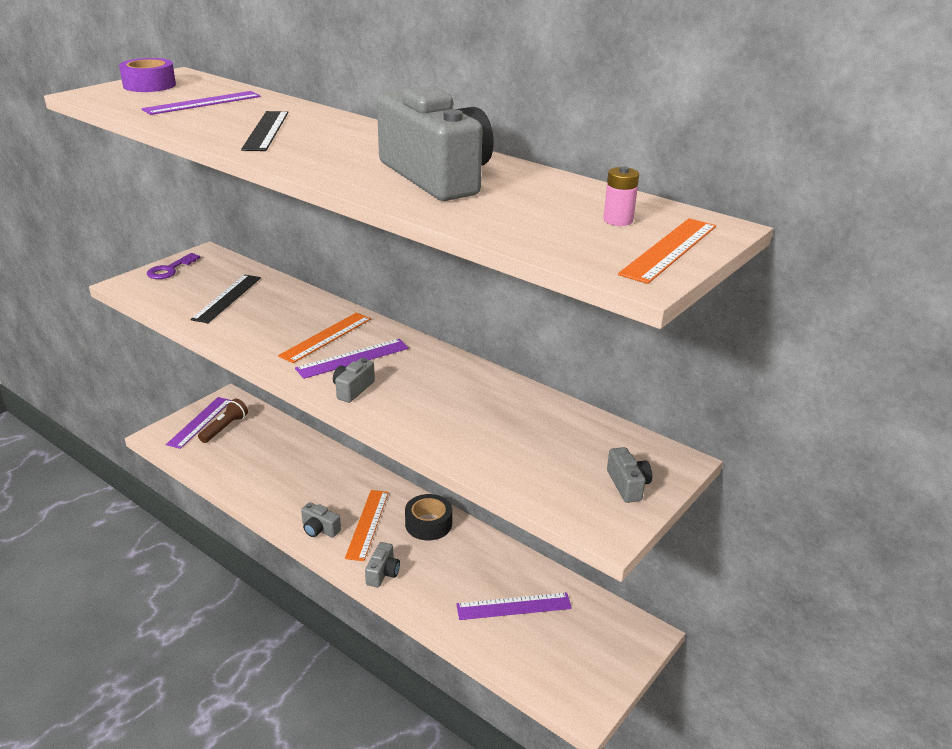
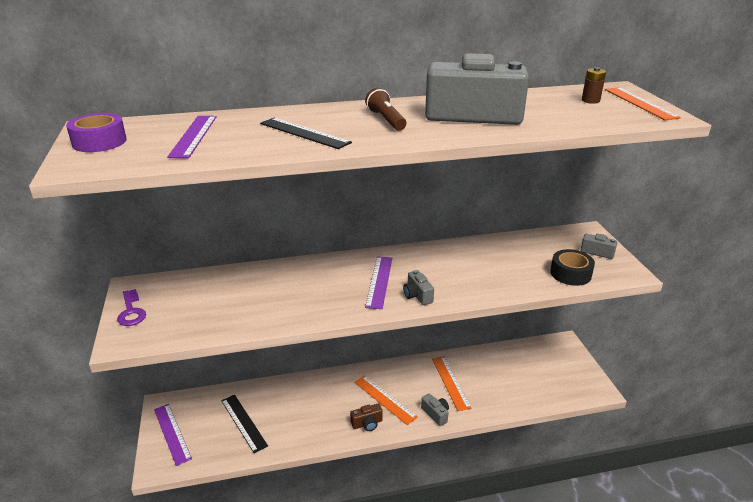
camera: 50 degrees left, 0 degrees up
black ruler [190,275,261,323] -> black ruler moved to [221,395,268,453]
brown flashlight [198,399,248,443] -> brown flashlight moved to [365,88,406,131]
orange ruler [278,313,371,363] -> orange ruler moved to [432,356,472,411]
grey camera [301,502,341,538] -> brown camera [350,404,383,431]
black tape [405,494,452,540] -> black tape moved to [550,249,595,286]
purple ruler [456,592,572,620] -> none
pink battery [603,166,639,226] -> brown battery [582,67,606,104]

